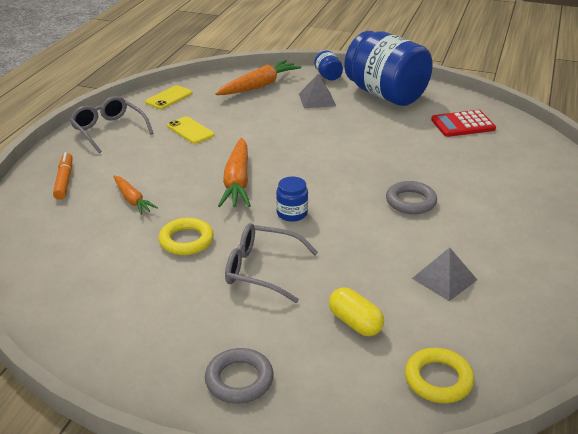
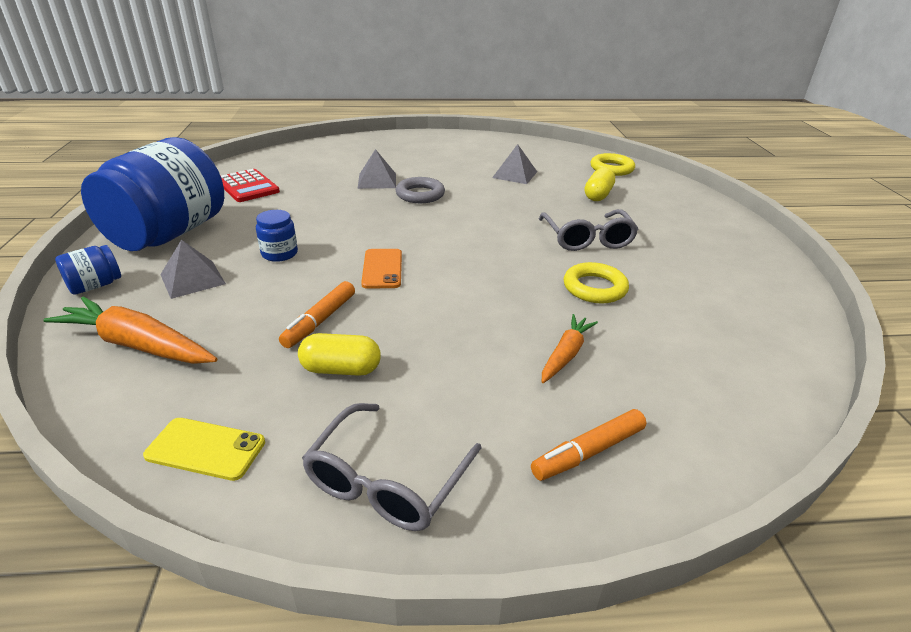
camera: 115 degrees left, 0 degrees up
yellow phone [167,116,215,144] -> yellow capsule [298,333,381,376]
grey ring [205,348,273,404] -> none
orange carrot [218,138,251,207] -> none
blue jar [276,177,308,222] -> blue jar moved to [256,210,298,262]
none -> orange marker [279,281,355,348]
none -> grey pyramid [357,149,396,189]
none -> orange phone [361,249,402,289]

